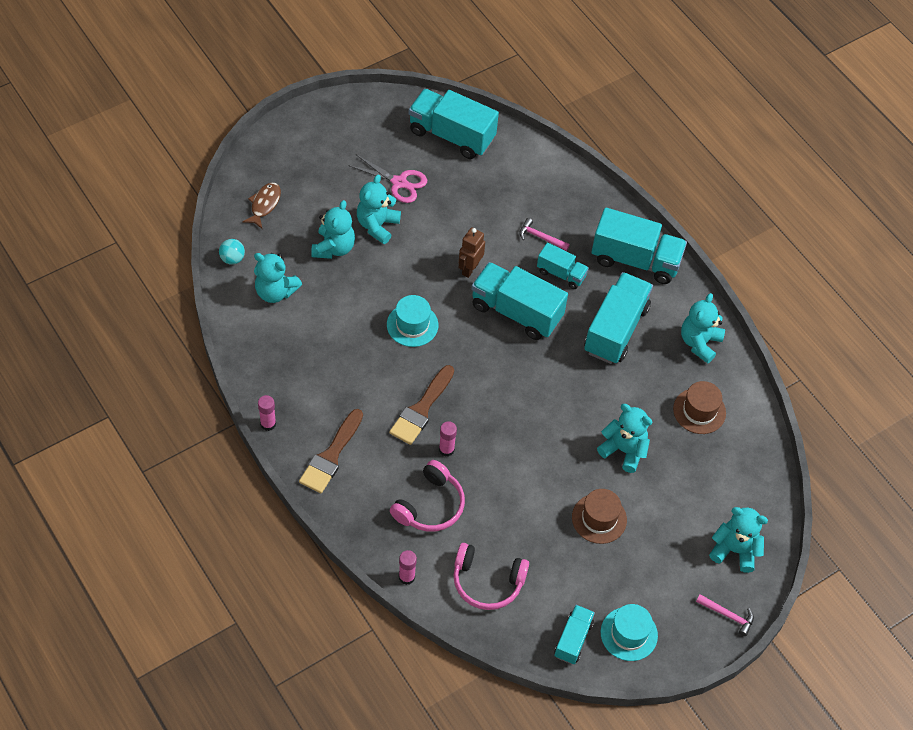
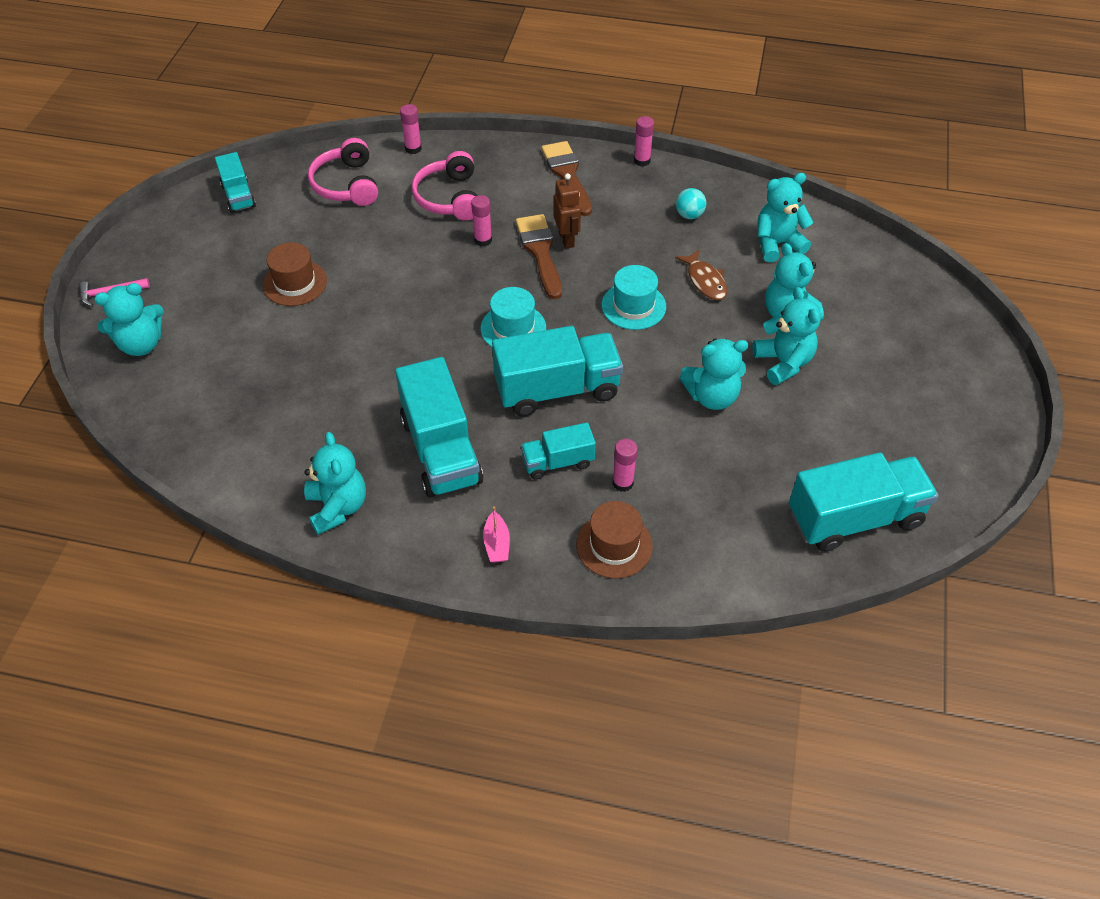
camera: 140 degrees right, 5 degrees down
turquoise ball [219,239,245,264] -> turquoise ball moved to [676,188,707,219]
brown fish [242,183,281,228] -> brown fish moved to [675,250,727,300]
pink scissors [348,155,427,203] -> none
pink headphones [454,543,529,610] -> pink headphones turned 75 degrees counterclockwise [308,138,378,206]
brown robot [459,228,485,278] -> brown robot moved to [554,173,581,249]
pink hammer [519,218,570,251] -> pink glue stick [613,439,638,492]
turquoise truck [592,207,687,284] -> pink boat [483,506,510,563]
turquoise teddy bear [597,404,652,473] -> turquoise teddy bear moved to [680,339,748,410]
turquoise hat [601,604,658,661] -> turquoise hat moved to [480,287,546,347]
brown hat [673,381,726,434] -> brown hat moved to [576,501,653,578]

